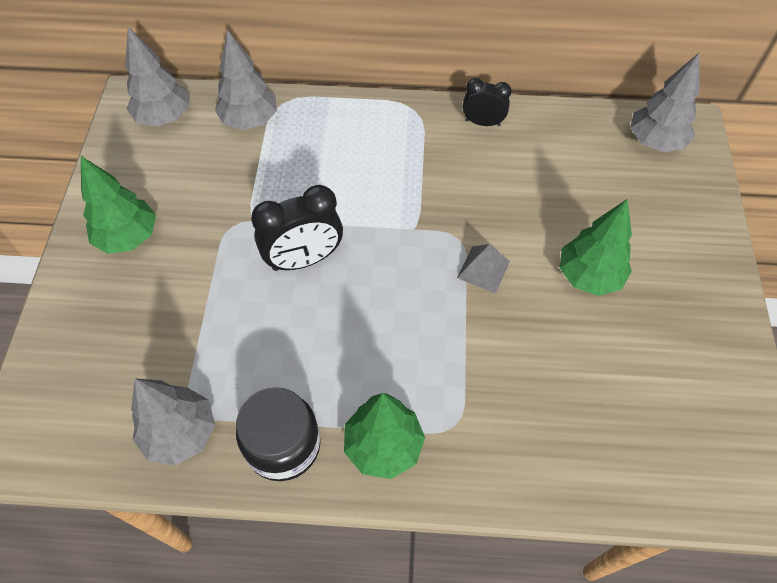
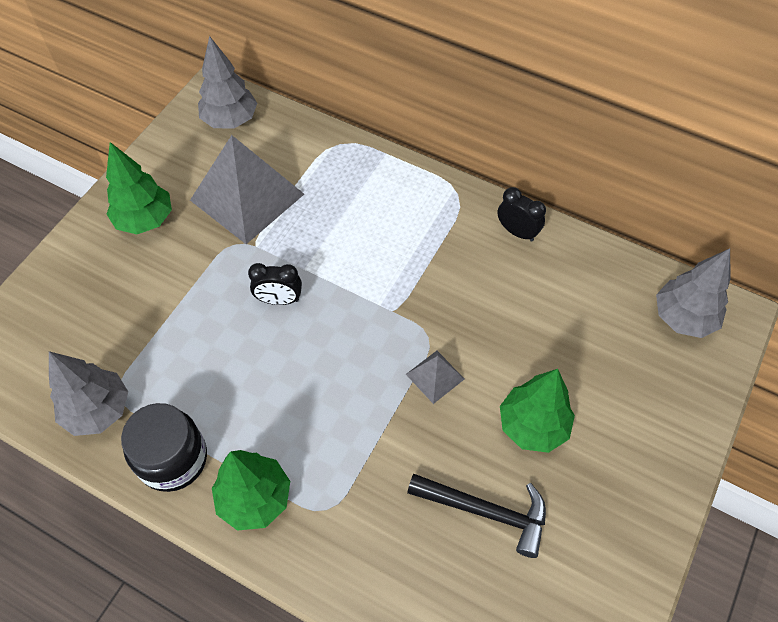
camera: 25 degrees right, 0 degrees up
grey tree [215,30,277,130] -> none
black clock [251,185,343,271] -> black clock [248,263,302,305], size x0.61
none -> grey pyramid [190,135,304,244]
none -> black hammer [407,474,546,558]

